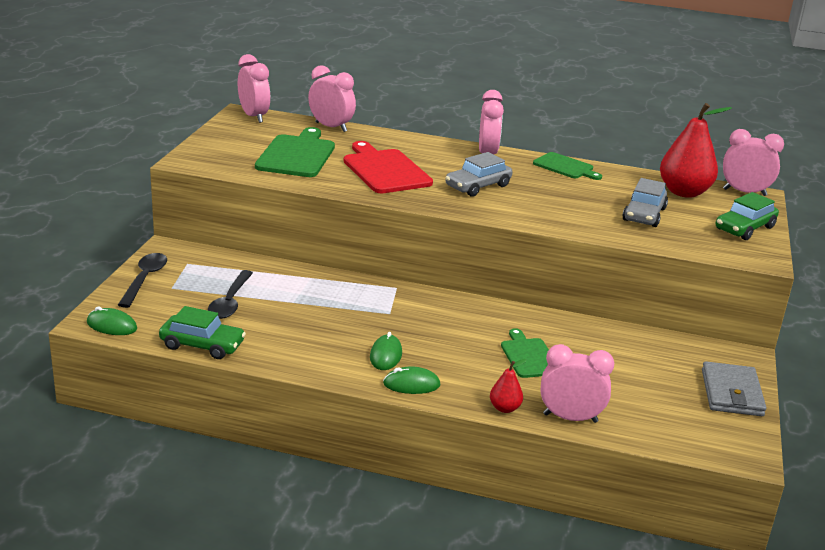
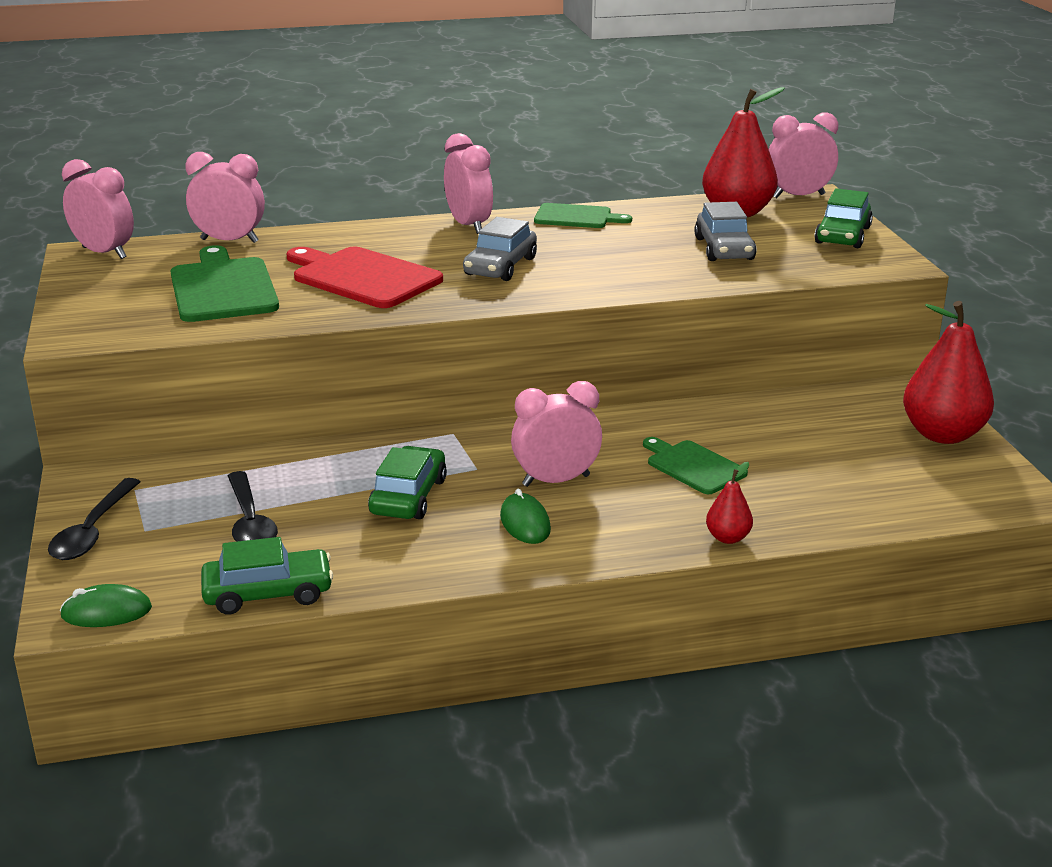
camera: 25 degrees left, 0 degrees up
black spoon [118,253,167,308] -> black spoon turned 150 degrees counterclockwise [48,478,140,560]
green mouse [383,366,440,394] -> none
pink clock [541,344,614,423] -> pink clock moved to [511,381,602,487]
grey wallet [702,361,766,416] -> red pear [903,301,994,444]
none -> green car [368,446,447,519]

